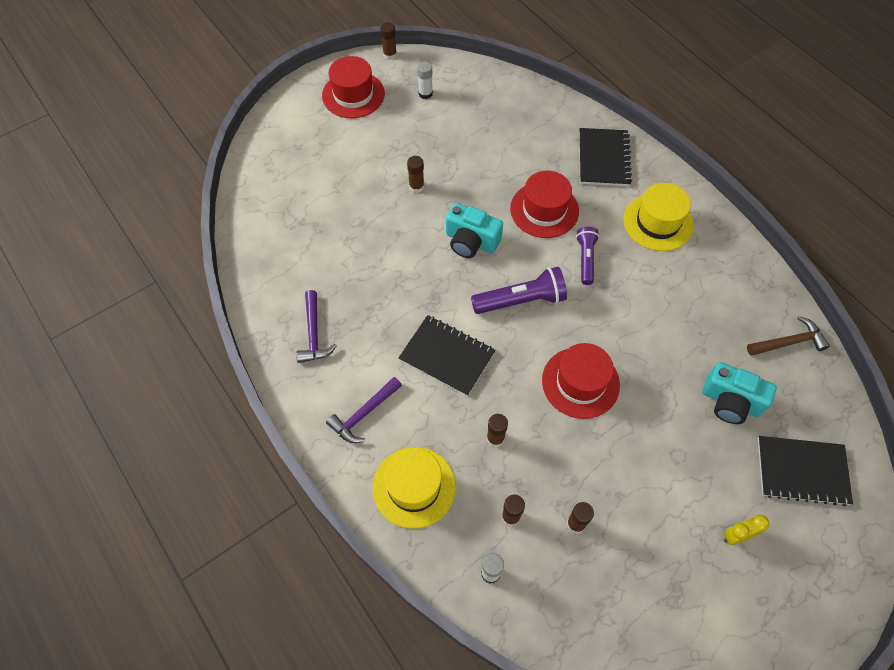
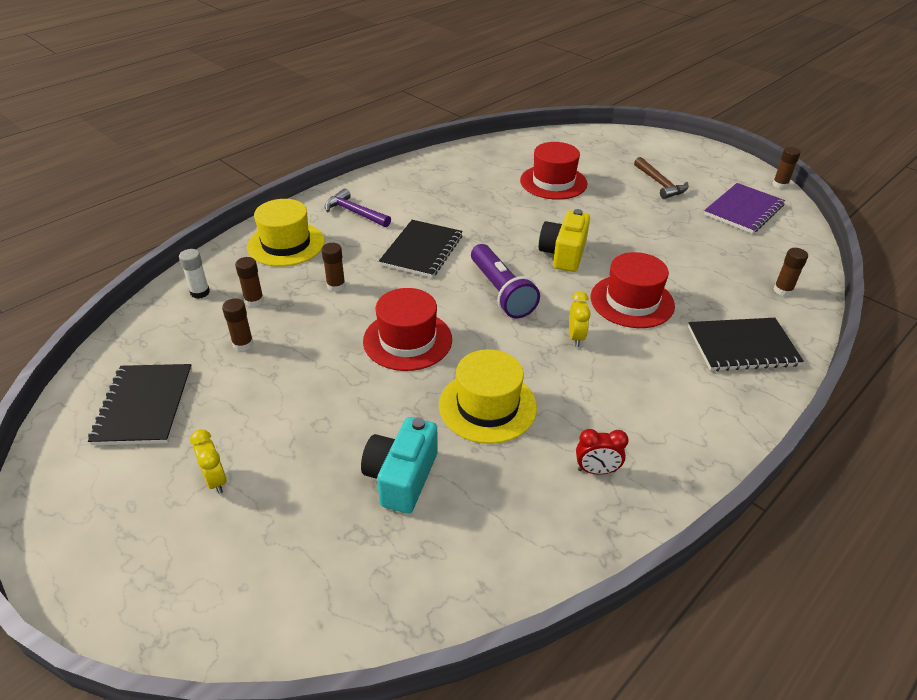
camera: 80 degrees right, 20 degrees down
purple hammer [296,290,337,363] -> none
red hat [322,56,385,118] -> red hat moved to [520,142,587,200]
brown glue stick [407,156,424,193] -> brown glue stick moved to [774,248,808,296]
white glue stick [417,62,433,99] -> purple notebook [704,183,785,234]
turquoise camera [446,203,503,258] -> yellow camera [539,209,590,272]
purple flashlight [576,227,599,285] -> yellow clock [569,291,591,347]
yellow hat [623,183,694,251] -> yellow hat moved to [439,349,537,444]
brown hammer [747,316,830,356] -> brown hammer moved to [634,157,689,199]
black notebook [758,436,853,506] -> black notebook moved to [88,364,192,445]
none -> red clock [576,429,629,475]

